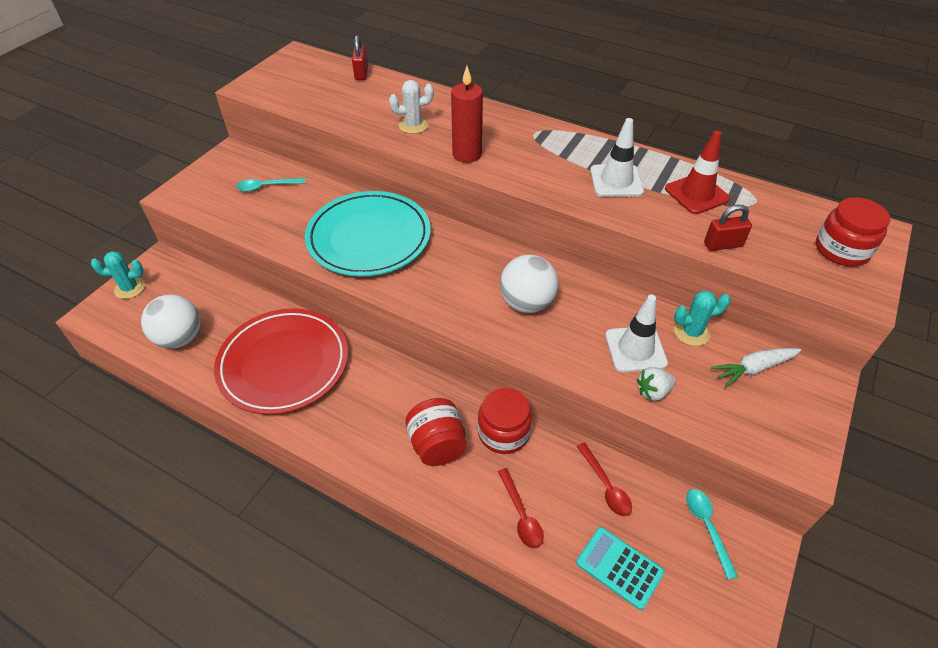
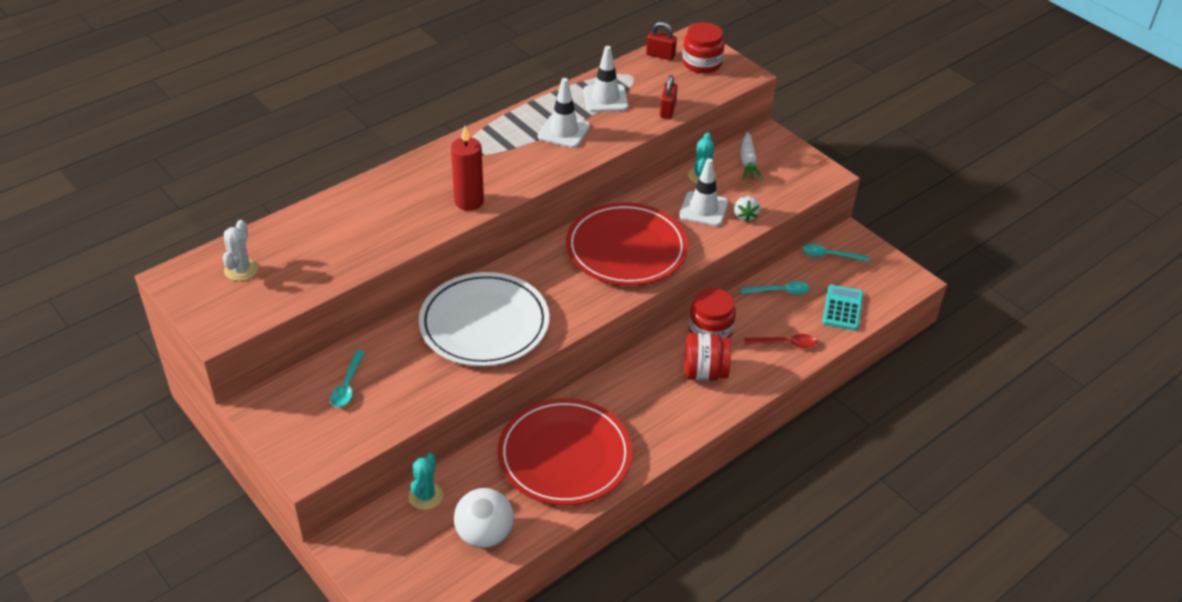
camera: 70 degrees left, 5 degrees down
turquoise cactus [91,251,145,299] -> turquoise cactus moved to [408,453,443,510]
turquoise plate [305,191,431,277] -> white plate [419,272,549,366]
red padlock [352,35,368,80] -> red padlock moved to [646,22,677,60]
white cactus [389,80,434,134] -> white cactus moved to [223,220,258,281]
white ball [500,255,558,313] -> red plate [566,202,688,286]
red spoon [576,443,632,516] -> turquoise spoon [741,281,810,295]
turquoise calculator [576,527,664,610] -> turquoise calculator turned 135 degrees clockwise [822,285,863,331]
red traffic cone [665,131,730,214] -> white traffic cone [583,46,628,112]

